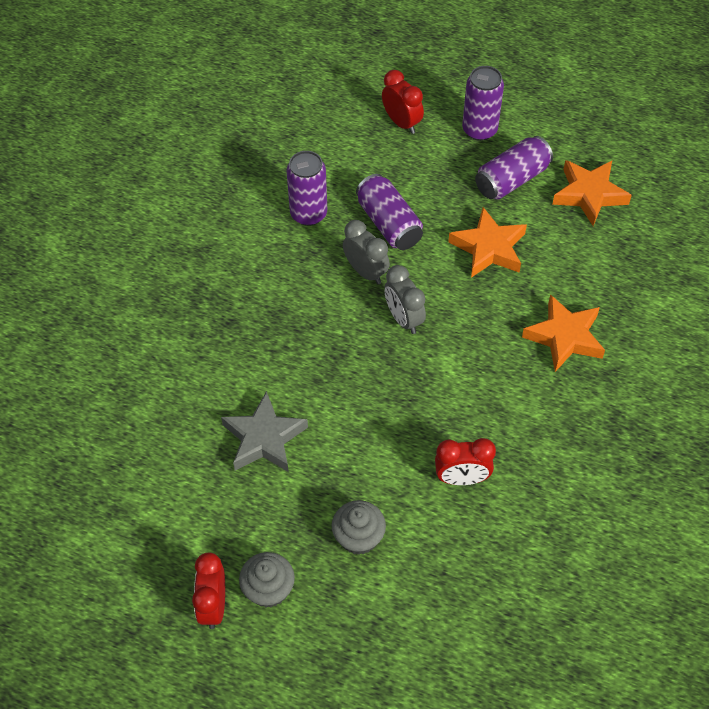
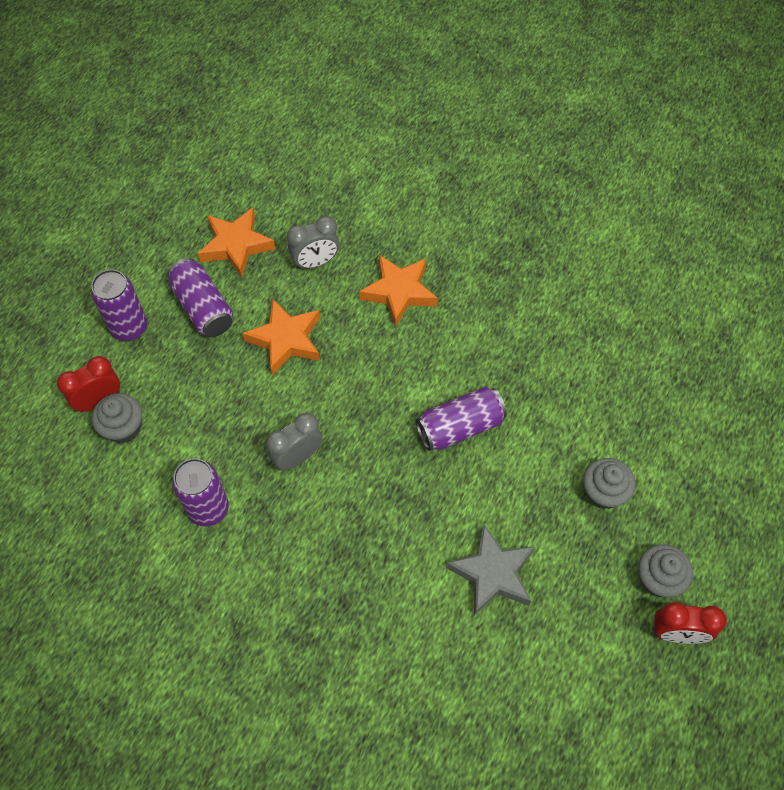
camera: 85 degrees left, 5 degrees up
purple can [356,174,423,250] -> purple can moved to [416,387,507,451]
grey clock [384,265,426,334] -> grey clock moved to [287,216,339,269]
red clock [435,438,496,485] -> none
none -> grey cupcake [92,393,142,443]

